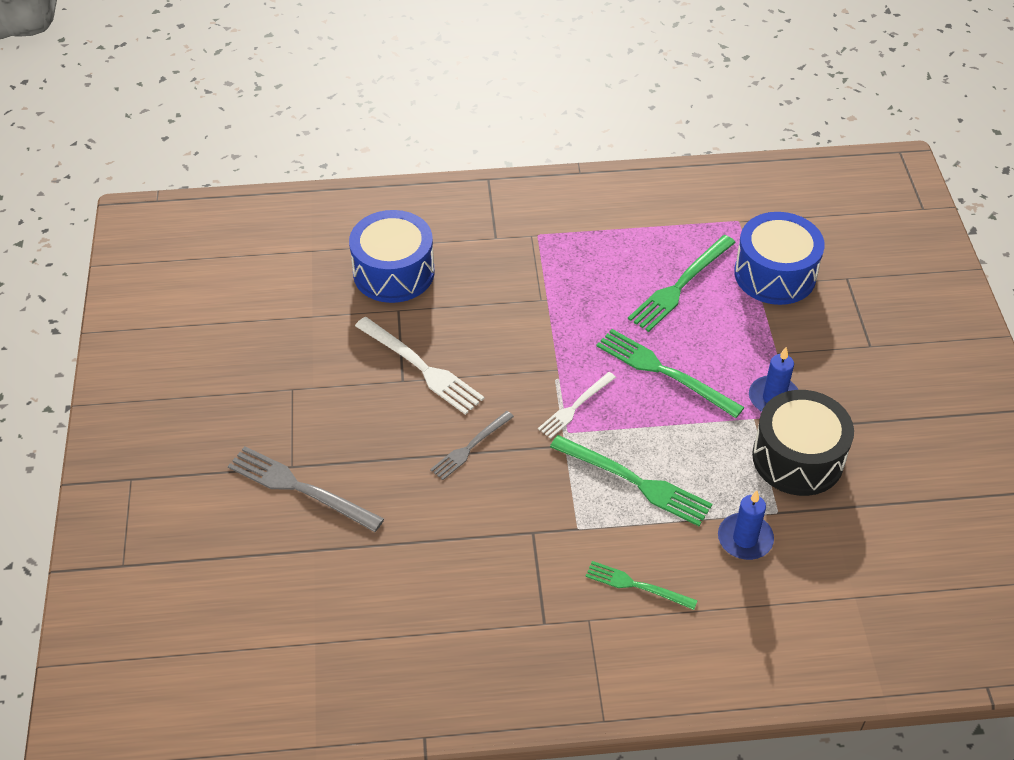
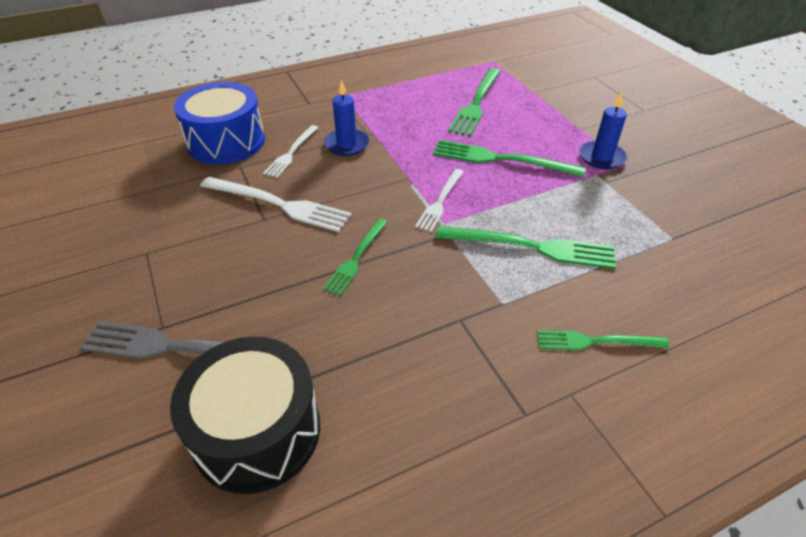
camera: 20 degrees left, 5 degrees down
grey fork [430,411,514,480] -> green fork [323,219,387,296]
blue candle [718,490,774,560] -> blue candle moved to [324,79,369,156]
blue drum [734,212,825,305] -> none
black drum [752,390,854,496] -> black drum moved to [170,337,320,494]
none -> white fork [263,125,318,178]

